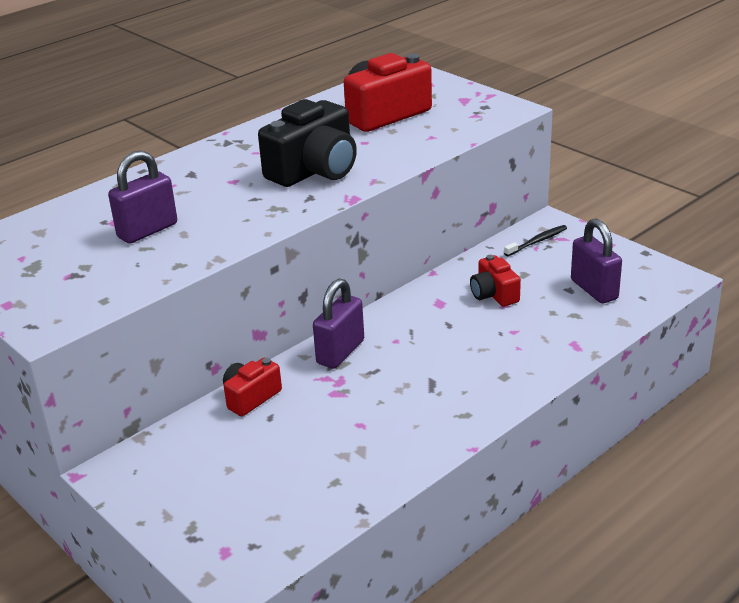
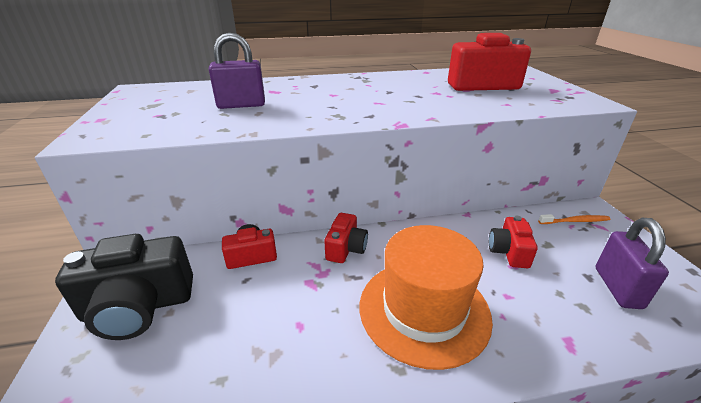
camera: 30 degrees right, 0 degrees up
black camera [258,99,357,187] -> black camera moved to [55,234,193,340]
purple padlock [313,279,364,369] -> red camera [324,213,368,263]
black toothbrush [504,225,567,256] -> orange toothbrush [538,214,610,224]
none -> orange hat [360,225,493,370]

